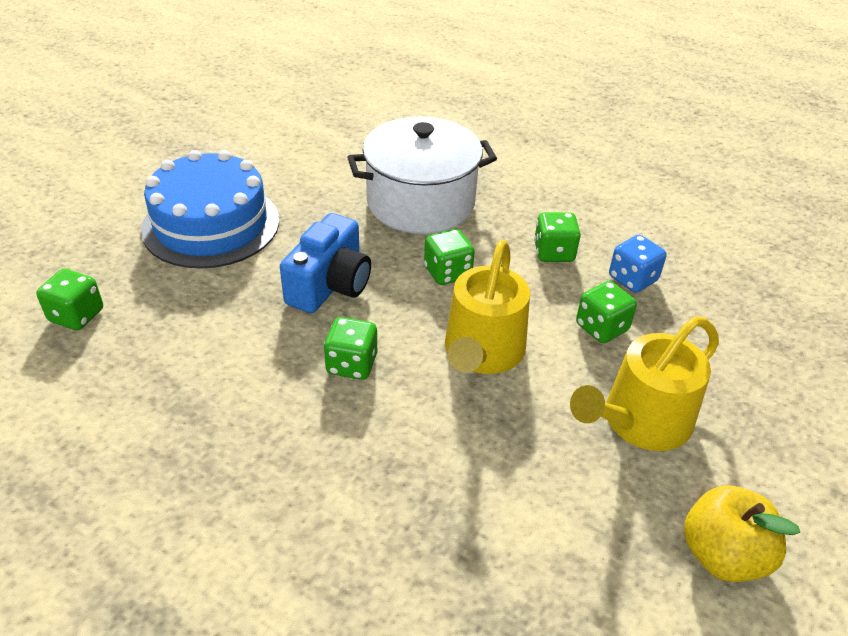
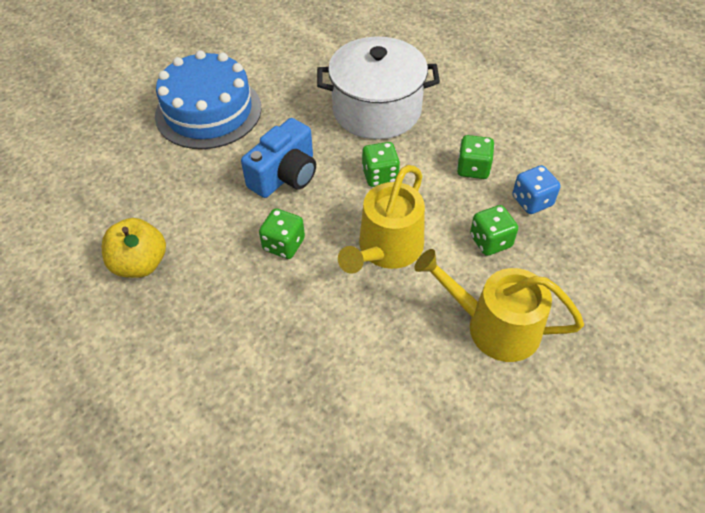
camera: 15 degrees right, 10 degrees up
green dice [36,269,103,330] -> none
yellow watering can [570,317,719,451] -> yellow watering can turned 45 degrees clockwise [414,249,584,362]
yellow apple [684,485,800,582] -> yellow apple moved to [102,218,166,278]

